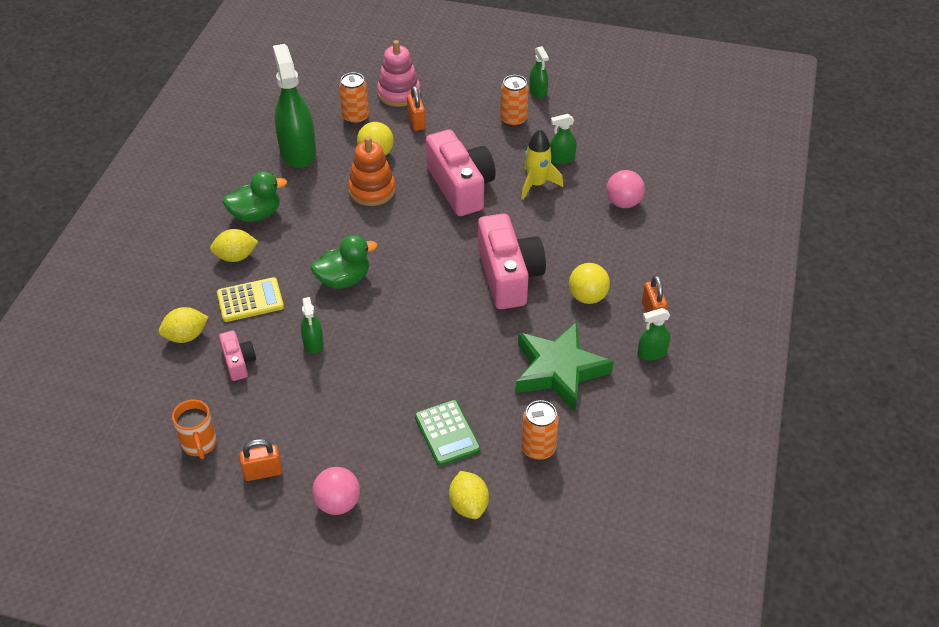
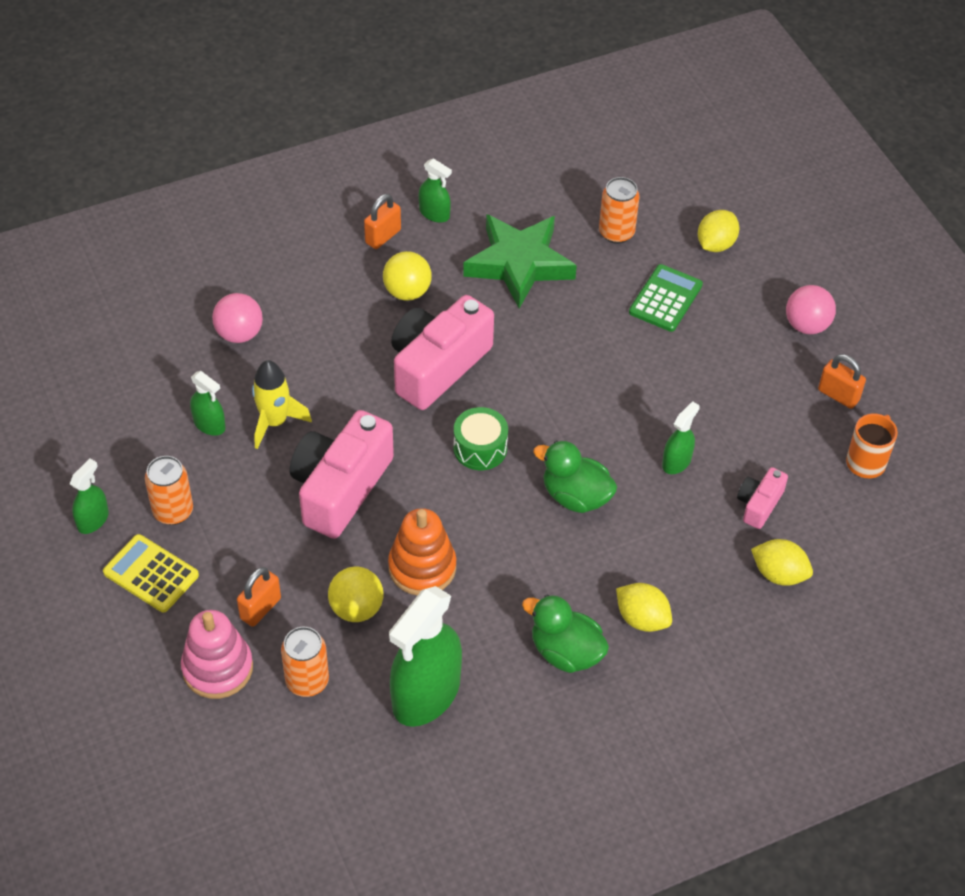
camera: 130 degrees left, 5 degrees up
yellow calculator [217,277,284,322] -> yellow calculator moved to [103,534,199,612]
none -> green drum [454,407,508,470]

